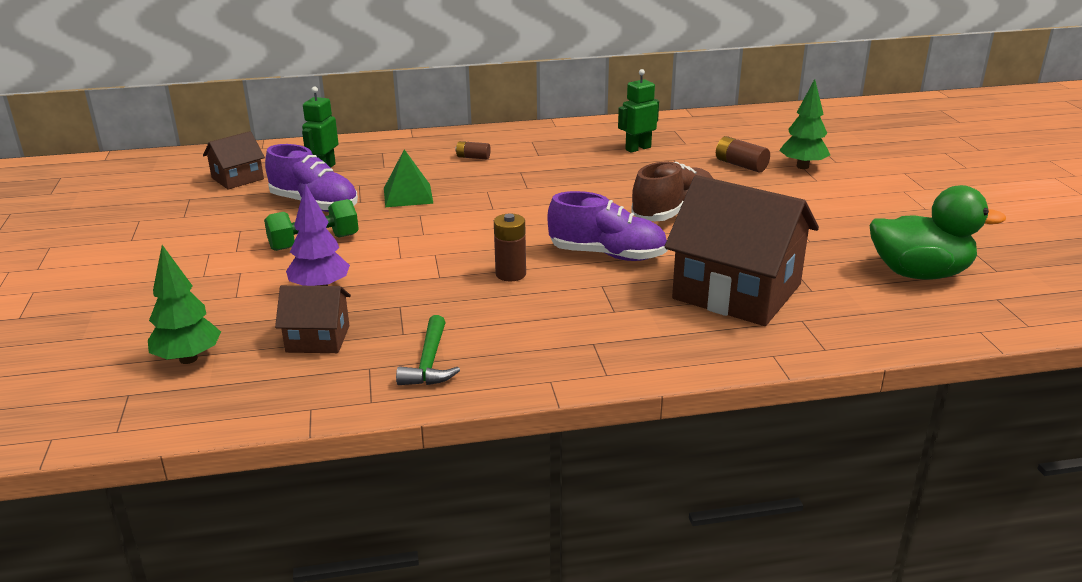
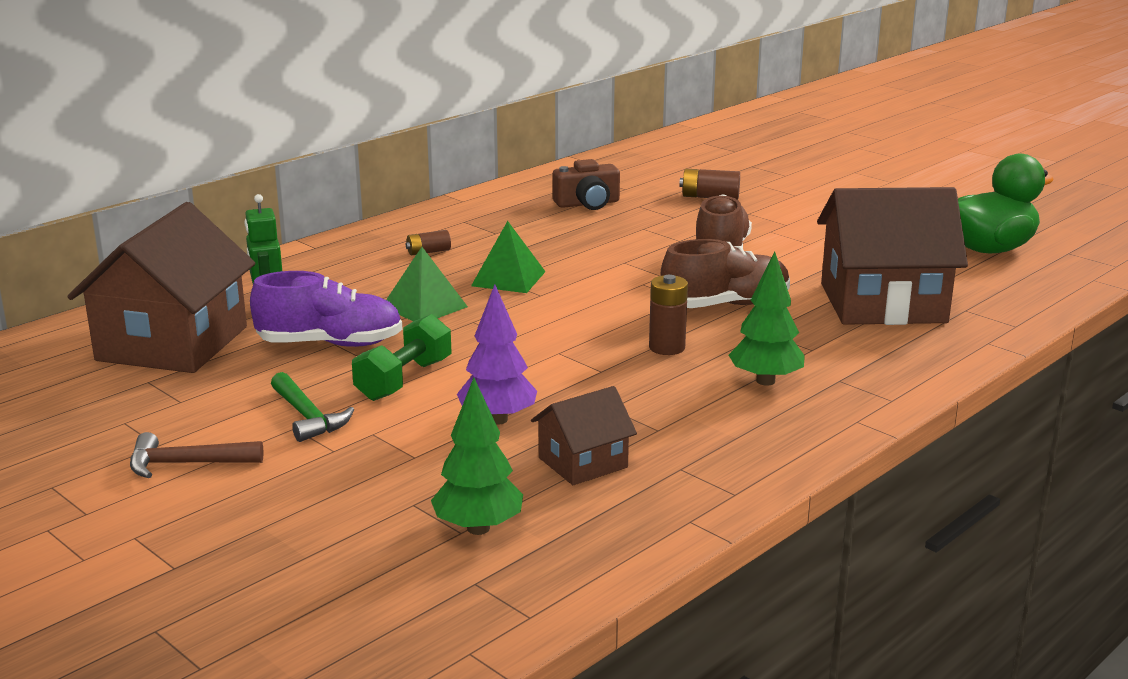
camera: 35 degrees left, 5 degrees down
brown house [203,131,265,190] -> brown house [67,202,255,373], size x2.00
green hammer [396,315,460,385] -> green hammer moved to [271,372,354,442]
purple shoe [548,191,668,261] -> brown shoe [661,239,790,308]
green robot [618,69,659,153] -> brown camera [553,159,620,210]
green tree [779,79,830,169] -> green tree moved to [729,251,805,386]
none -> brown hammer [130,432,263,478]
none -> green pyramid [471,221,546,293]

